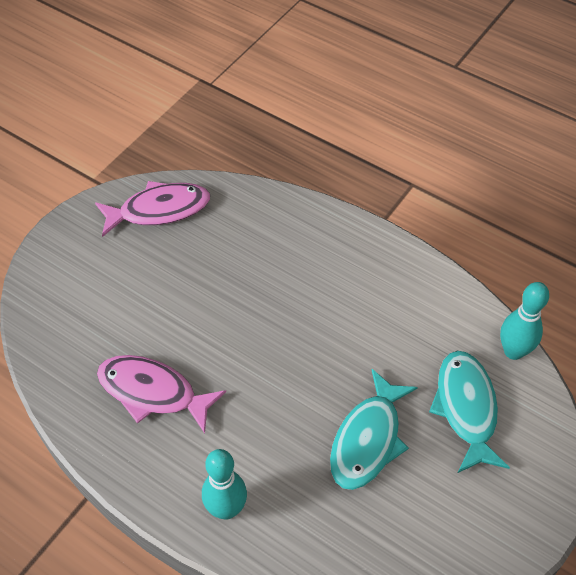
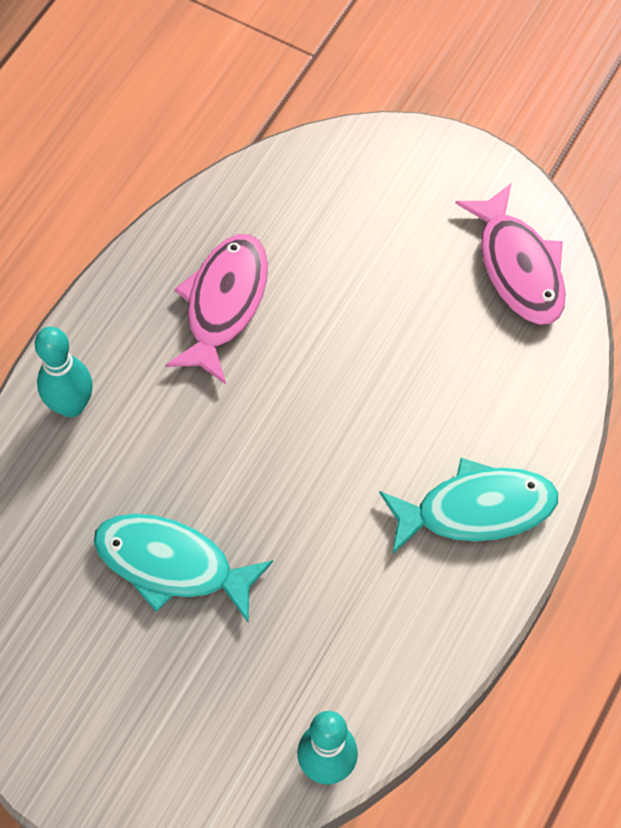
camera: 85 degrees right, 10 degrees up
turquoise fish [429,351,510,473] -> turquoise fish moved to [379,458,558,554]

